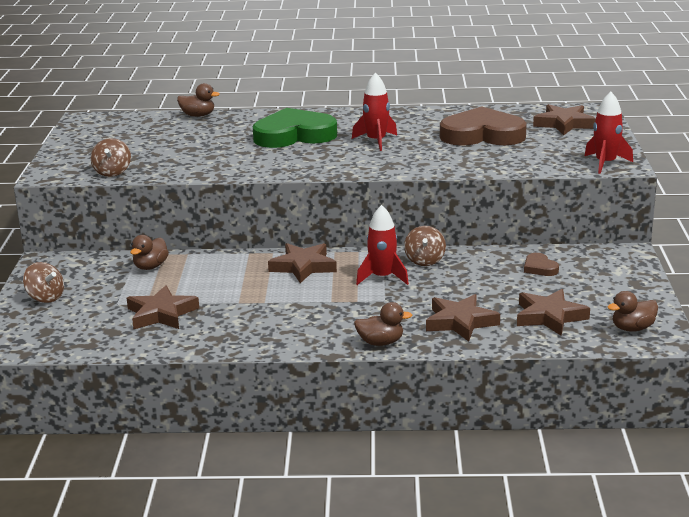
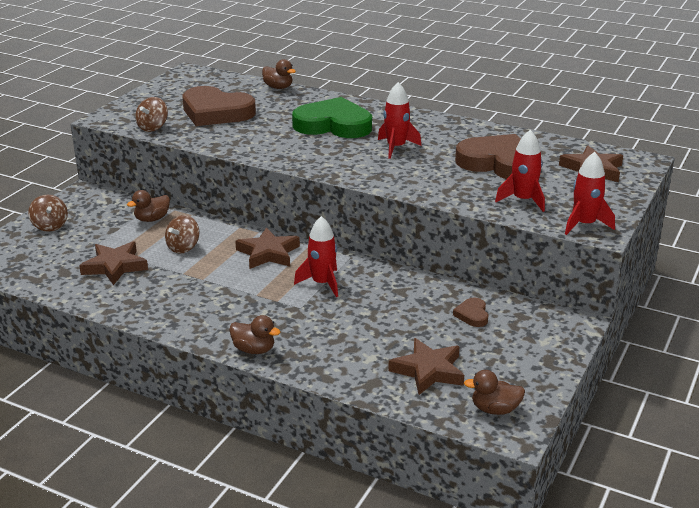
camera: 25 degrees right, 5 degrees up
brown spinning top [404,226,446,266] -> brown spinning top moved to [165,215,199,254]
brown star [426,294,500,342] -> none
none -> brown heart [182,86,256,126]
none -> red rocket [495,130,545,212]

